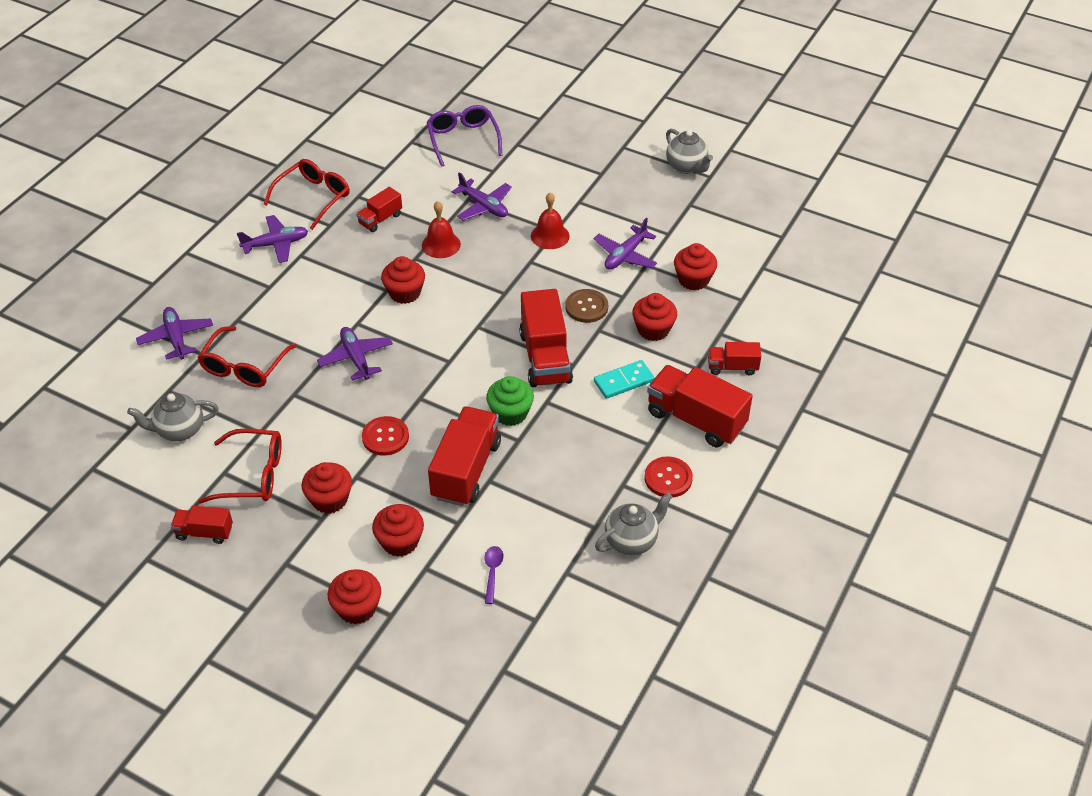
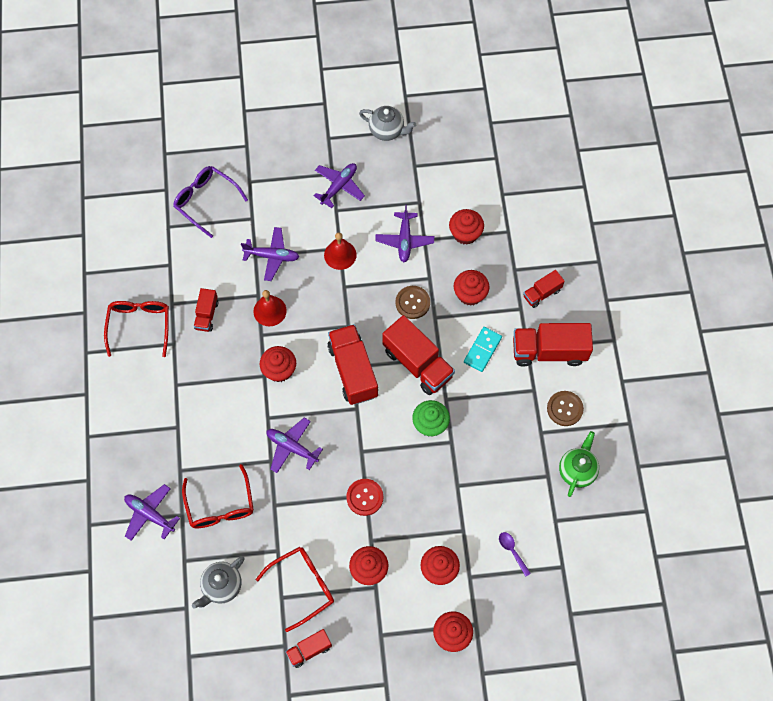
camera: 35 degrees left, 20 degrees up
purple plane [237,215,308,263] -> purple plane moved to [314,163,365,208]
red truck [428,406,501,506] -> red truck moved to [327,324,378,405]
grey teapot [595,493,672,555] -> green teapot [559,431,599,497]
red button [644,456,693,498] -> brown button [547,391,584,426]

